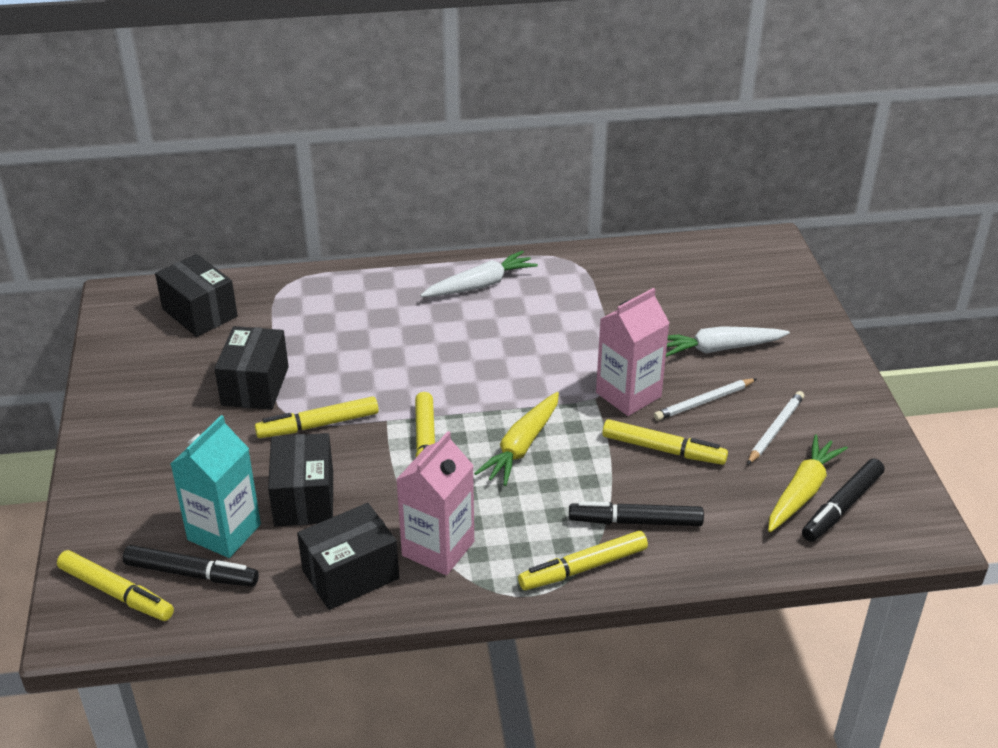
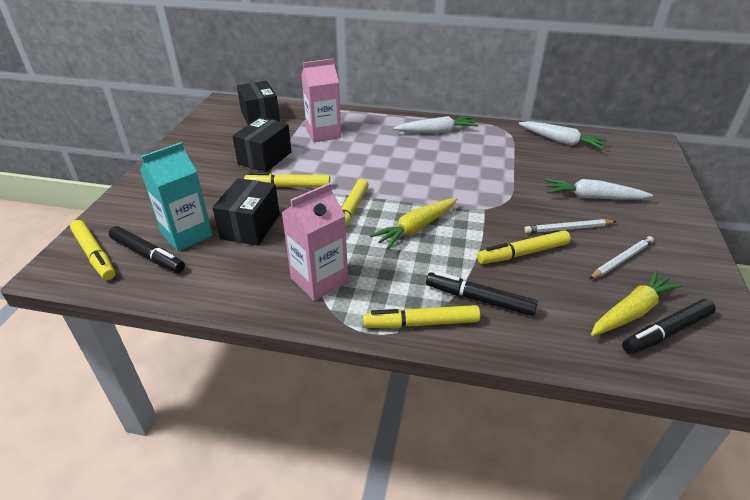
camera: 20 degrees right, 0 degrees up
black box [297,503,399,610] -> none
pink carton [596,288,669,416] -> pink carton moved to [301,59,341,142]
yellow marker [602,419,728,465] -> yellow marker turned 120 degrees clockwise [477,230,571,264]
none -> white carrot [519,121,608,150]

